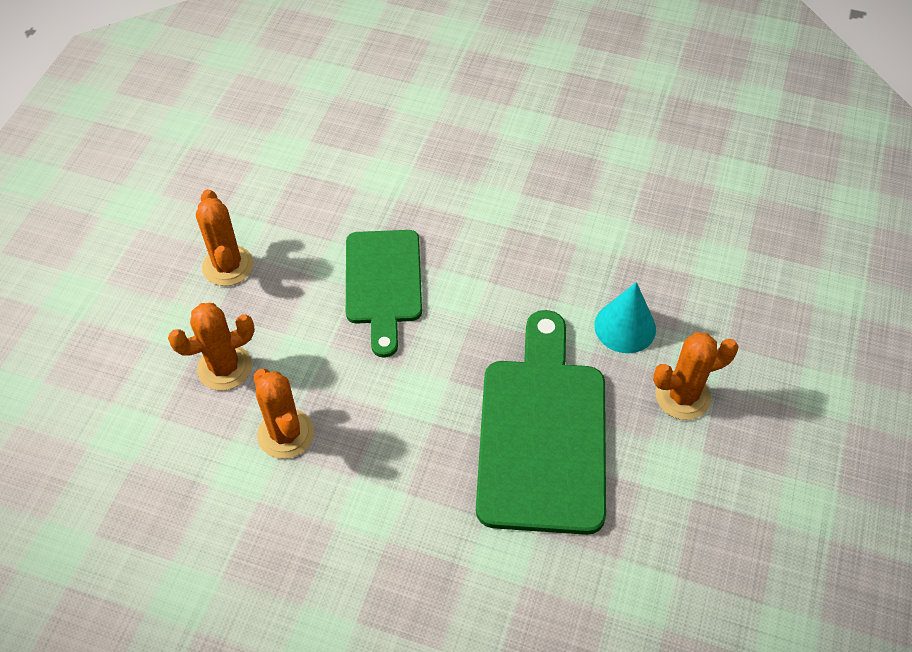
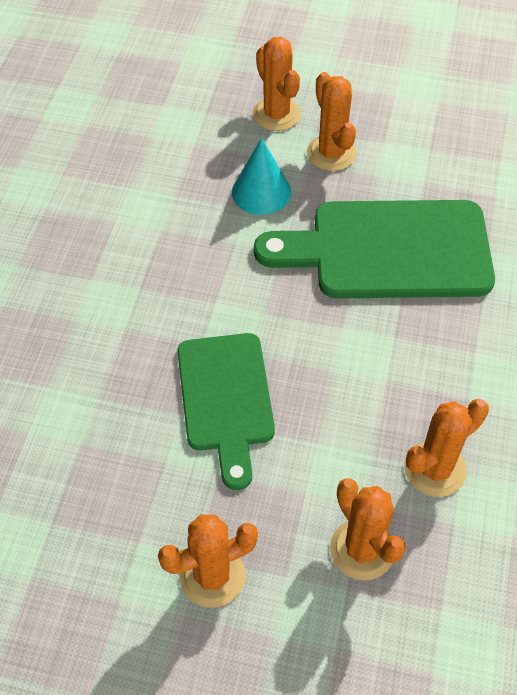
camera: 95 degrees left, 0 degrees up
green cutting board [346,230,422,358] -> green cutting board turned 90 degrees clockwise [177,333,275,490]
none -> orange cactus [253,37,301,131]

